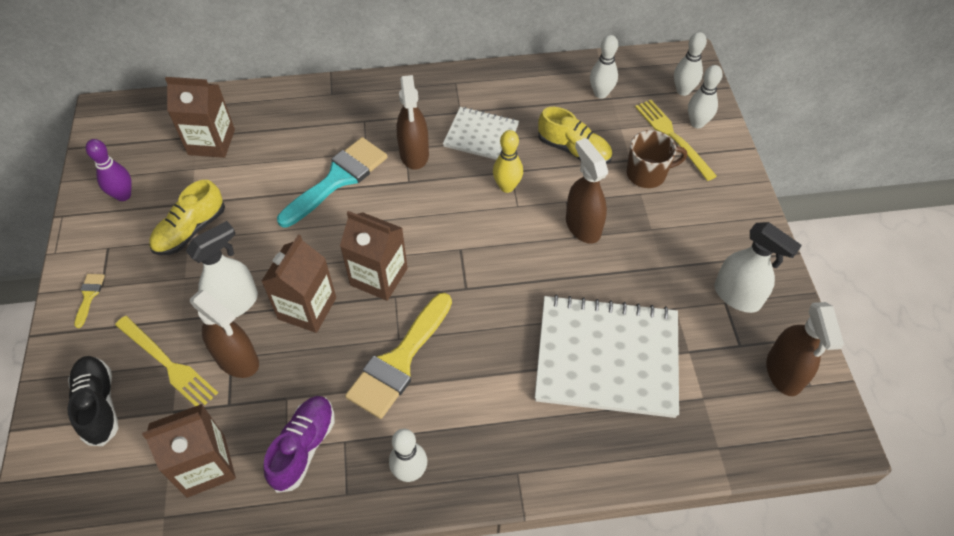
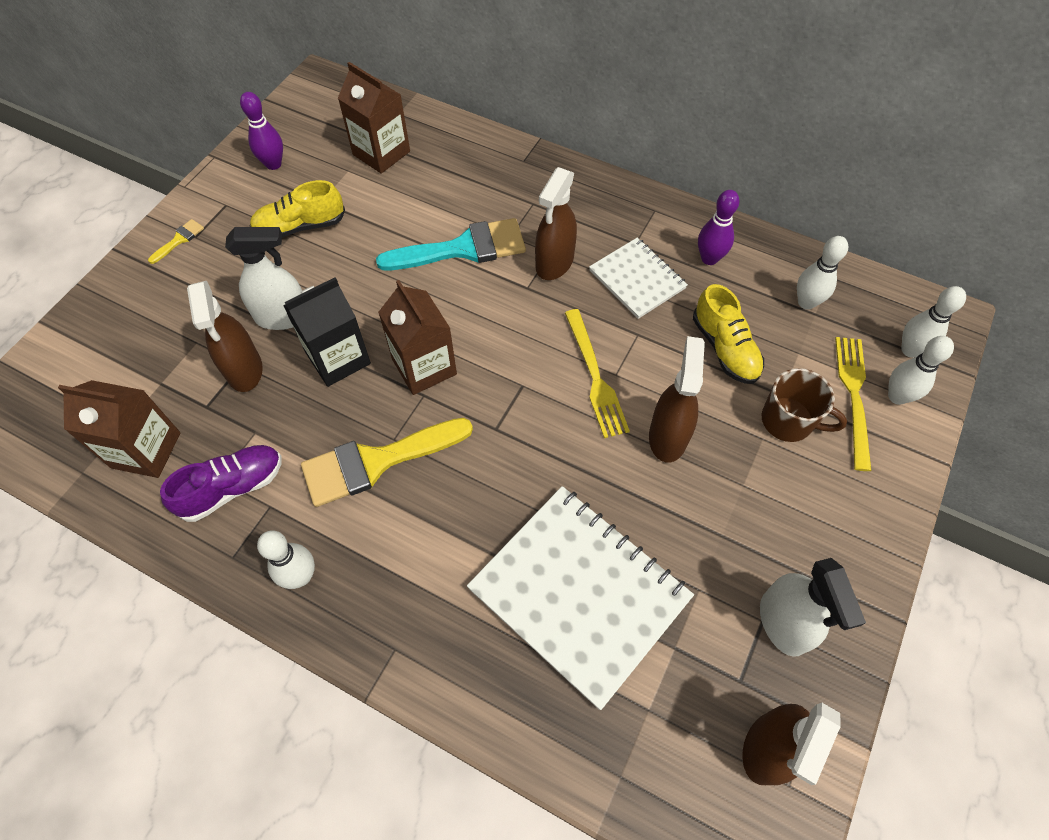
camera: 35 degrees right, 5 degrees up
black shoe [68,356,118,446] -> none
yellow fork [115,316,218,406] -> yellow fork moved to [565,309,630,438]
brown carton [261,234,336,333] -> black carton [283,277,371,387]
yellow bowling pin [493,130,523,193] -> none
none -> purple bowling pin [698,190,739,265]

